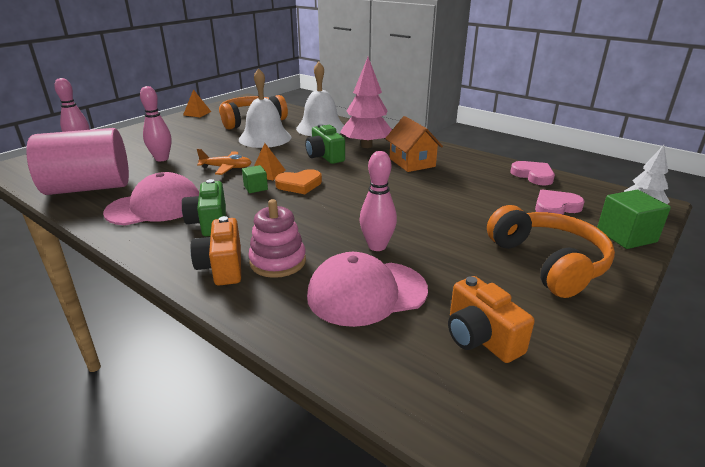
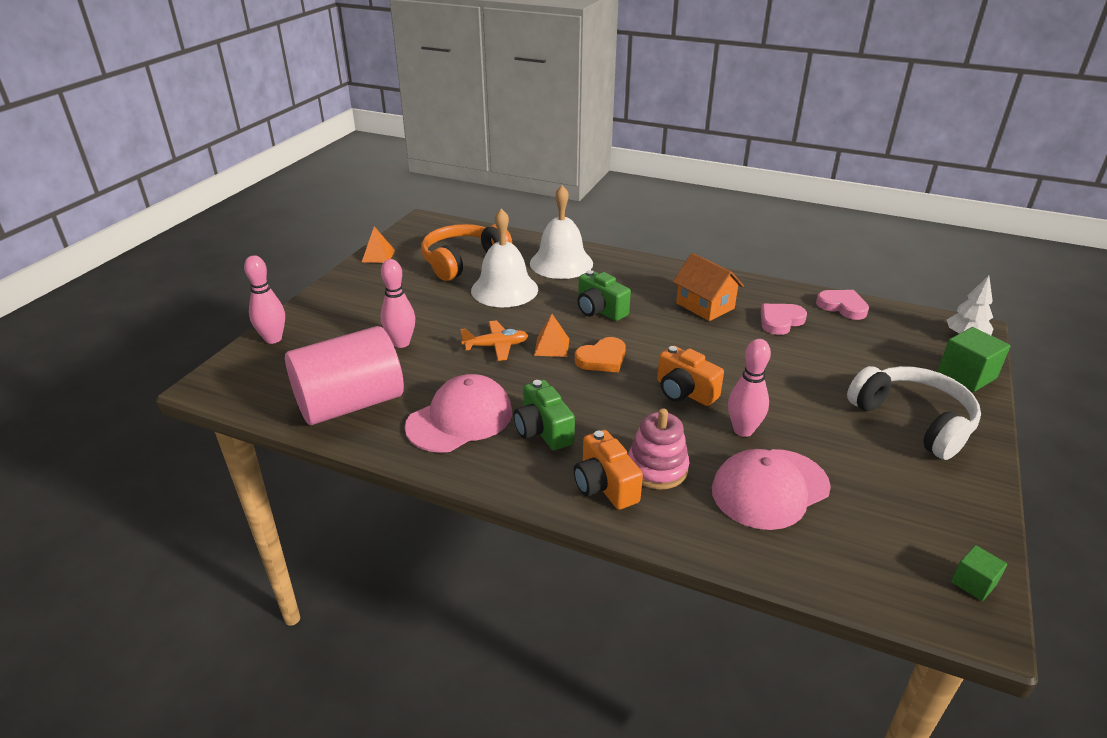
camera: 15 degrees left, 5 degrees up
green cube [242,165,268,193] -> green cube moved to [951,545,1007,601]
pink tree [340,57,392,148] -> none
orange camera [448,276,535,363] -> orange camera moved to [657,345,724,406]
orange headphones [487,205,615,298] -> white headphones [847,366,981,460]
pink heart [535,189,585,215] -> pink heart moved to [761,304,807,335]

